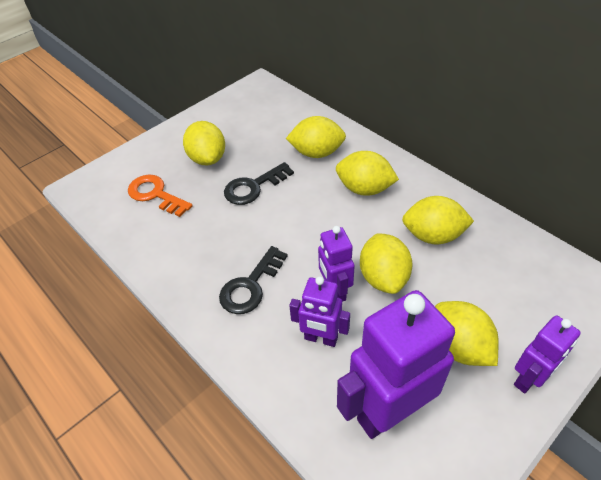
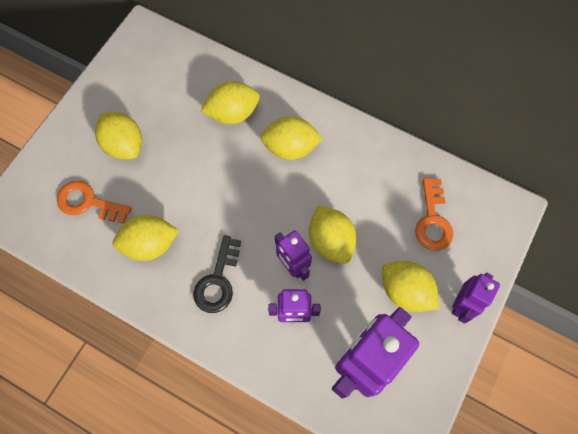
camera: 20 degrees left, 20 degrees up
black key [224,162,294,205] -> none
yellow lemon [402,196,474,245] -> yellow lemon moved to [113,215,179,261]
none -> orange key [415,178,453,251]

